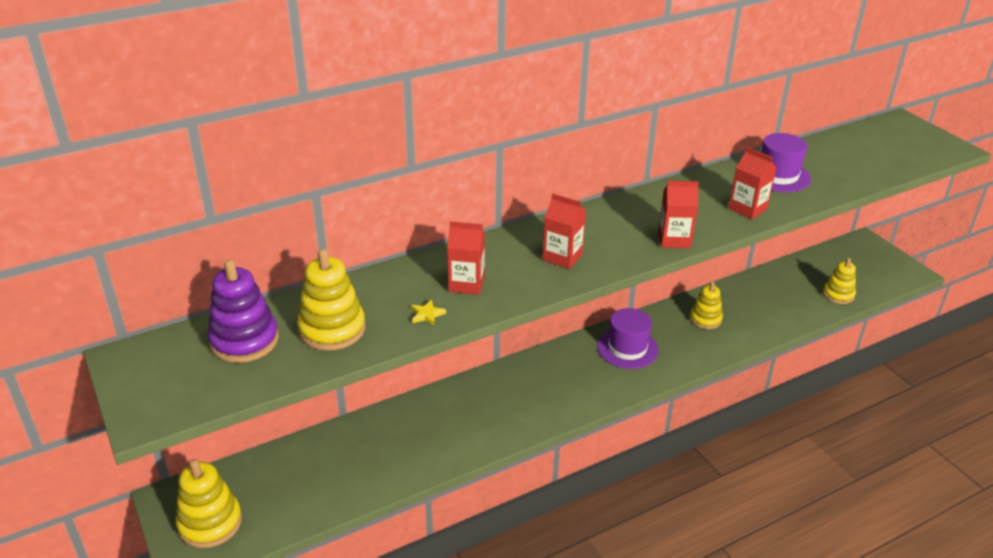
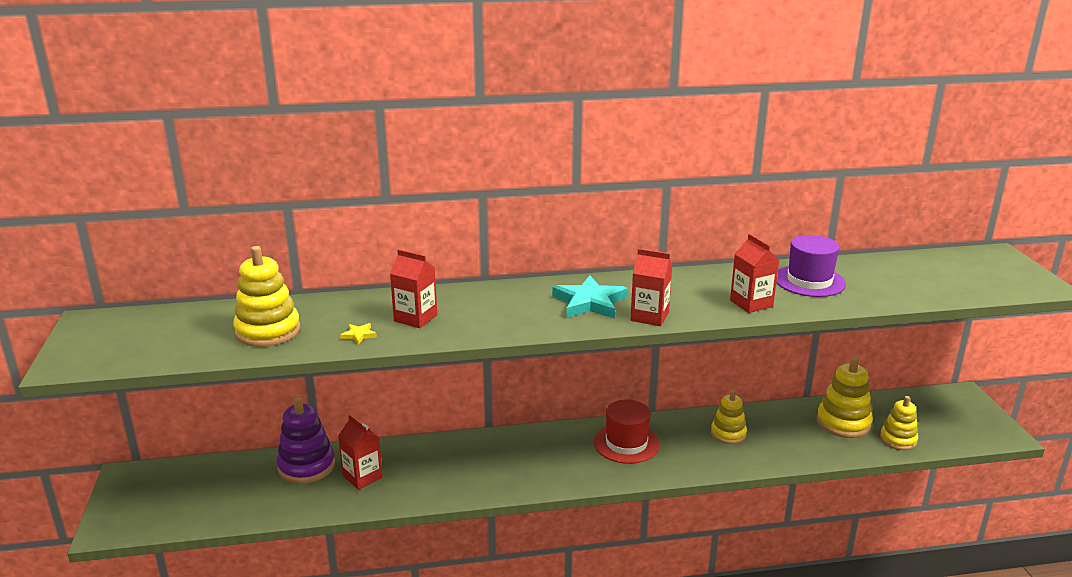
camera: 20 degrees right, 10 degrees down
yellow stacking toy [176,459,242,548] -> yellow stacking toy moved to [817,356,873,438]
purple stacking toy [207,259,279,363] -> purple stacking toy moved to [277,396,335,484]
red carton [543,194,586,269] -> red carton moved to [338,415,383,490]
purple hat [597,308,658,369] -> red hat [594,400,660,464]
none -> turquoise star [552,275,628,319]

